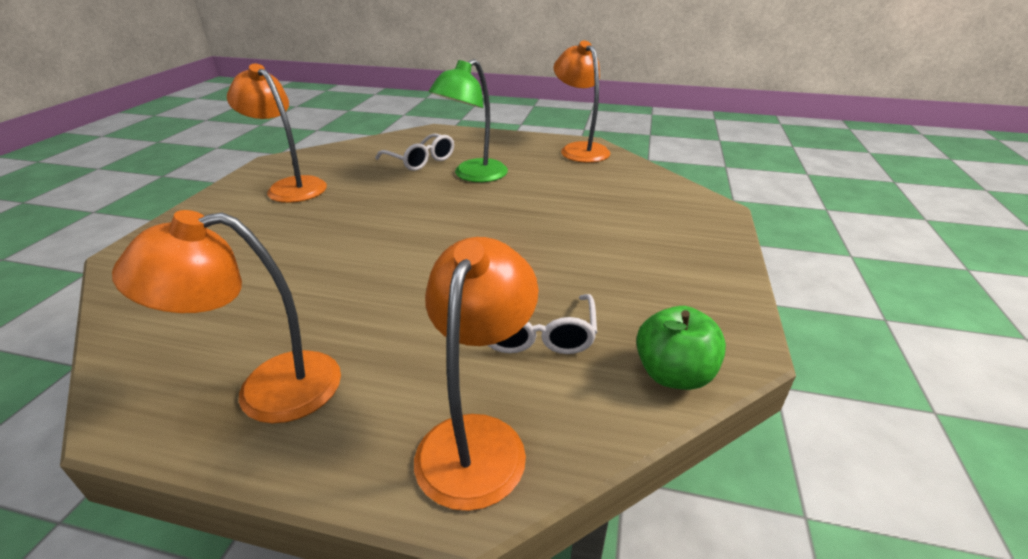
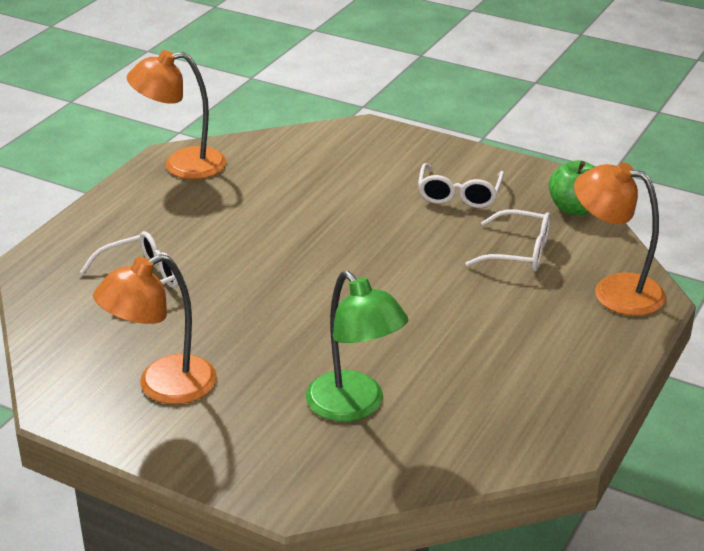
camera: 75 degrees left, 0 degrees up
orange lamp [112,210,341,423] -> none
green lamp [429,59,508,182] -> green lamp moved to [306,271,408,422]
none -> white glasses [418,163,504,208]

